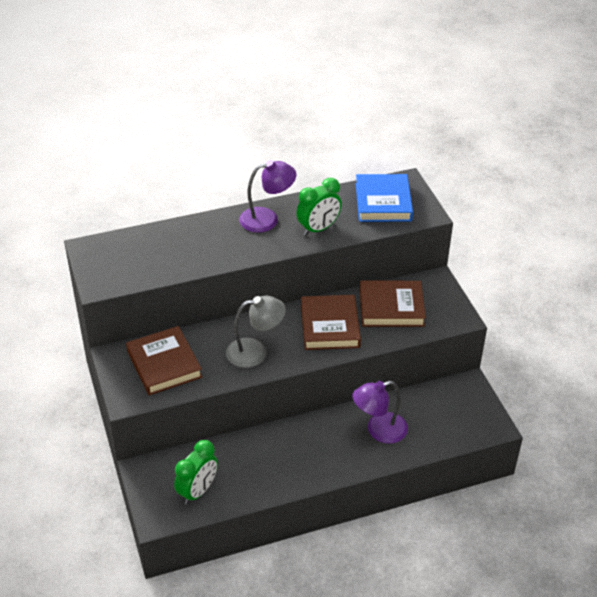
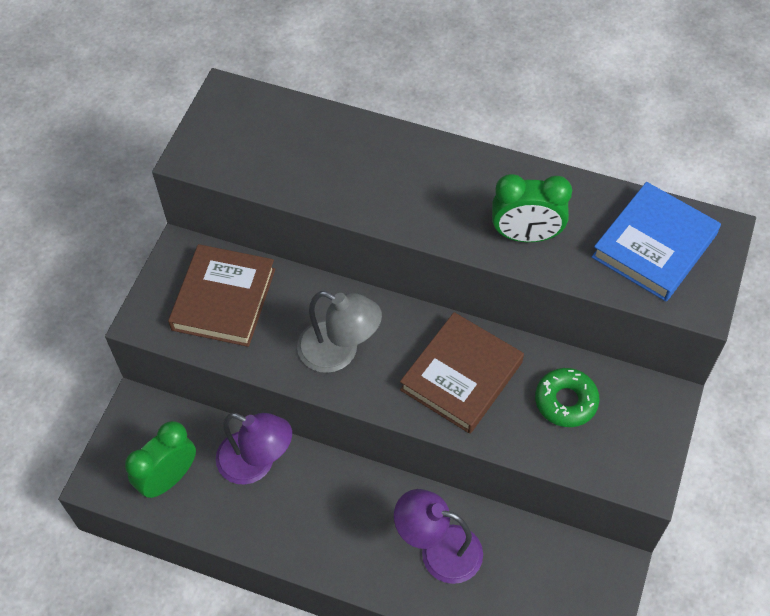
camera: 40 degrees right, 15 degrees up
green clock [174,440,218,505] -> green clock turned 150 degrees clockwise [125,421,196,498]
purple lamp [239,160,297,233] -> purple lamp moved to [216,413,292,485]
brown book [360,281,426,327] -> green donut [535,368,600,427]

